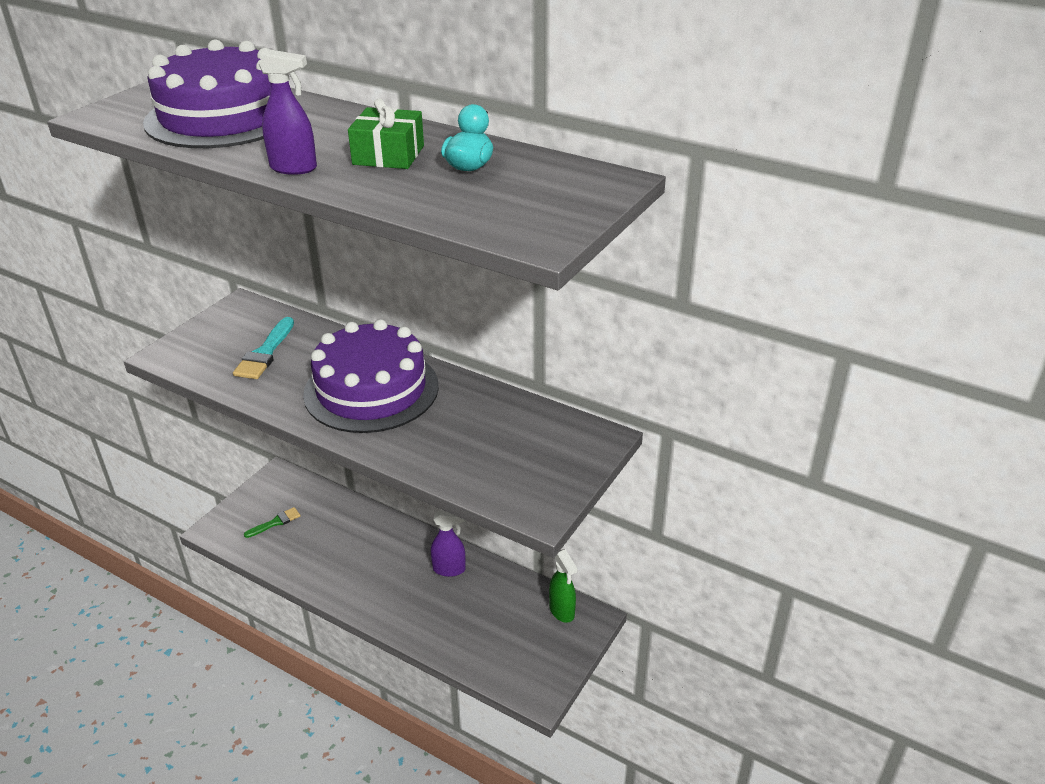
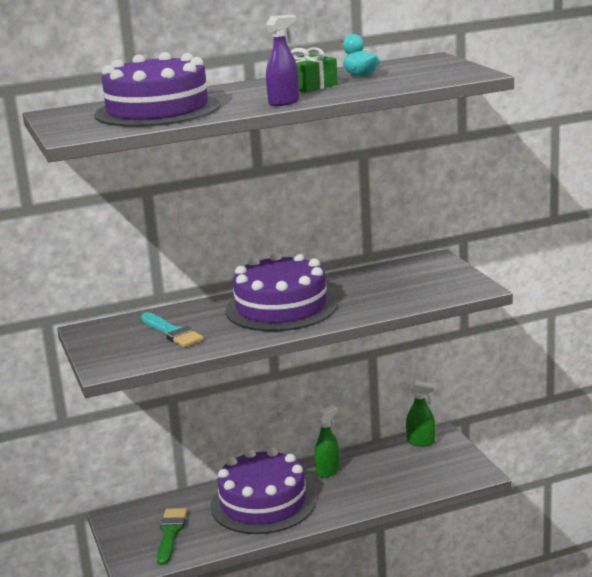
camera: 50 degrees left, 15 degrees down
green brush [244,507,300,538] -> green brush [157,508,187,565], size x1.57
purple spray bottle [431,510,466,577] -> green spray bottle [314,405,340,478]
none -> purple cake [211,448,316,534]

